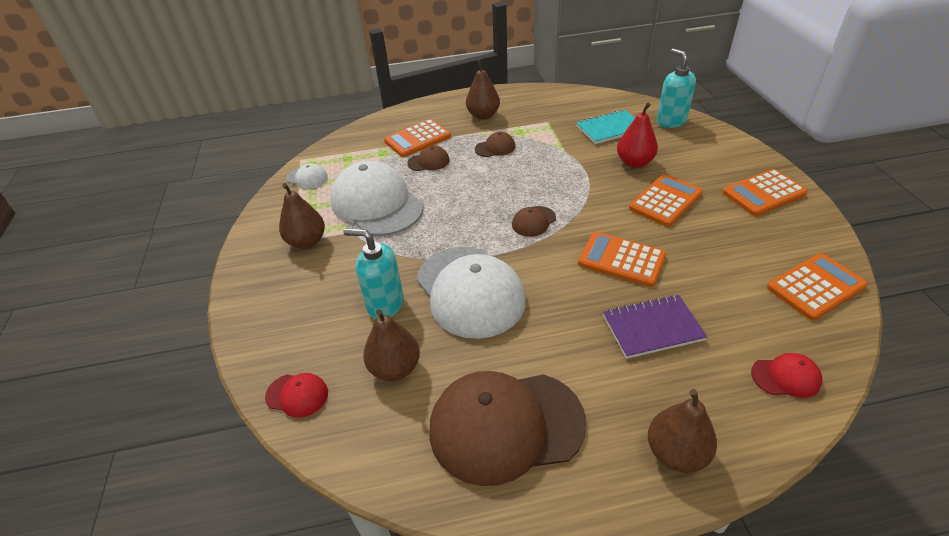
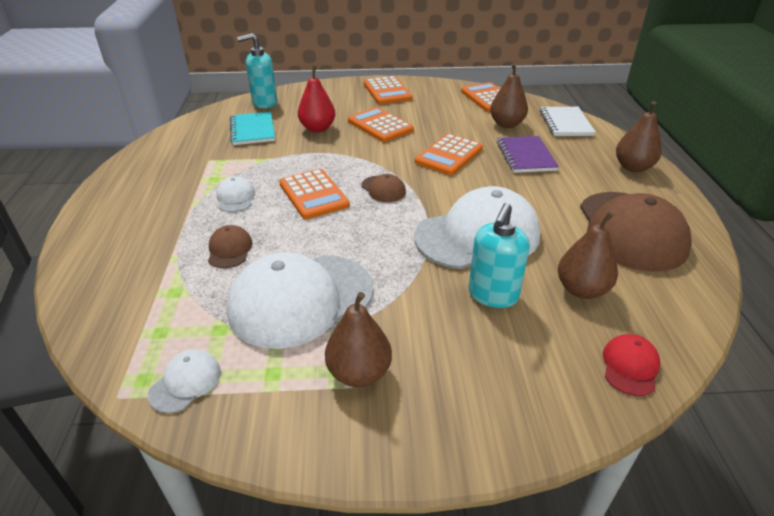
camera: 85 degrees left, 5 degrees down
orange calculator [384,119,451,157] -> orange calculator moved to [279,169,350,219]
brown pear [466,60,500,120] -> brown pear moved to [490,63,528,128]
brown cap [475,132,515,157] -> white cap [216,176,255,212]
red cap [751,353,822,398] -> white notebook [540,107,596,136]

